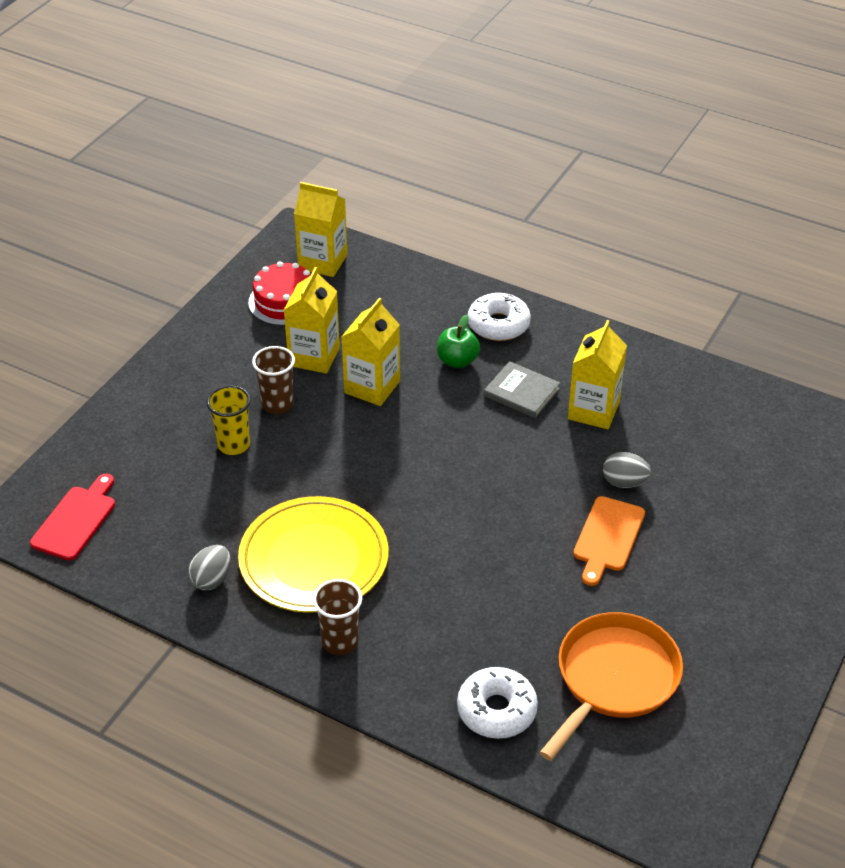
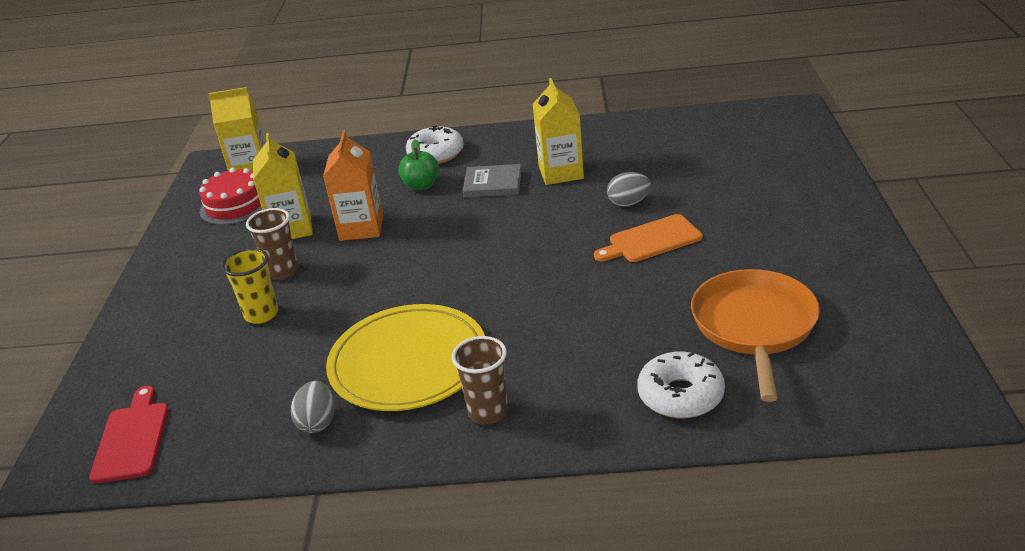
camera: 25 degrees left, 10 degrees down
yellow carton [341,298,400,406] -> orange carton [323,130,383,241]
orange cutting board [574,496,645,586] -> orange cutting board turned 75 degrees clockwise [594,214,703,262]

